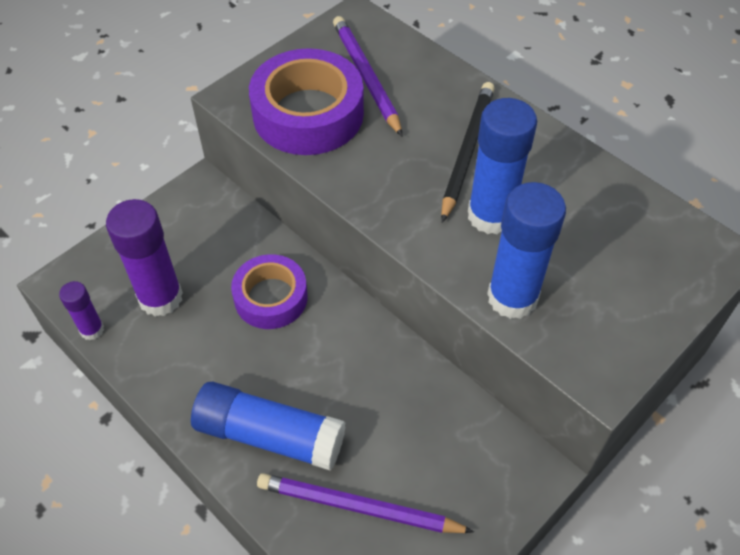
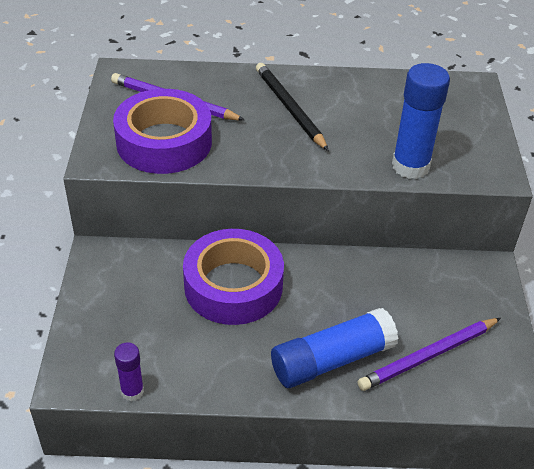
camera: 45 degrees left, 10 degrees down
purple glue stick [106,199,183,317] -> none
purple tape [231,254,308,329] -> purple tape [183,229,284,325], size x1.54
blue glue stick [468,98,537,234] -> none

